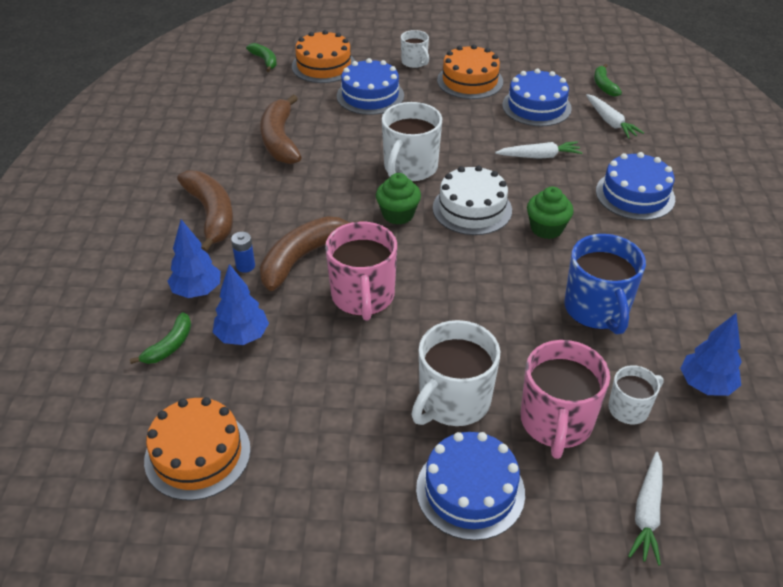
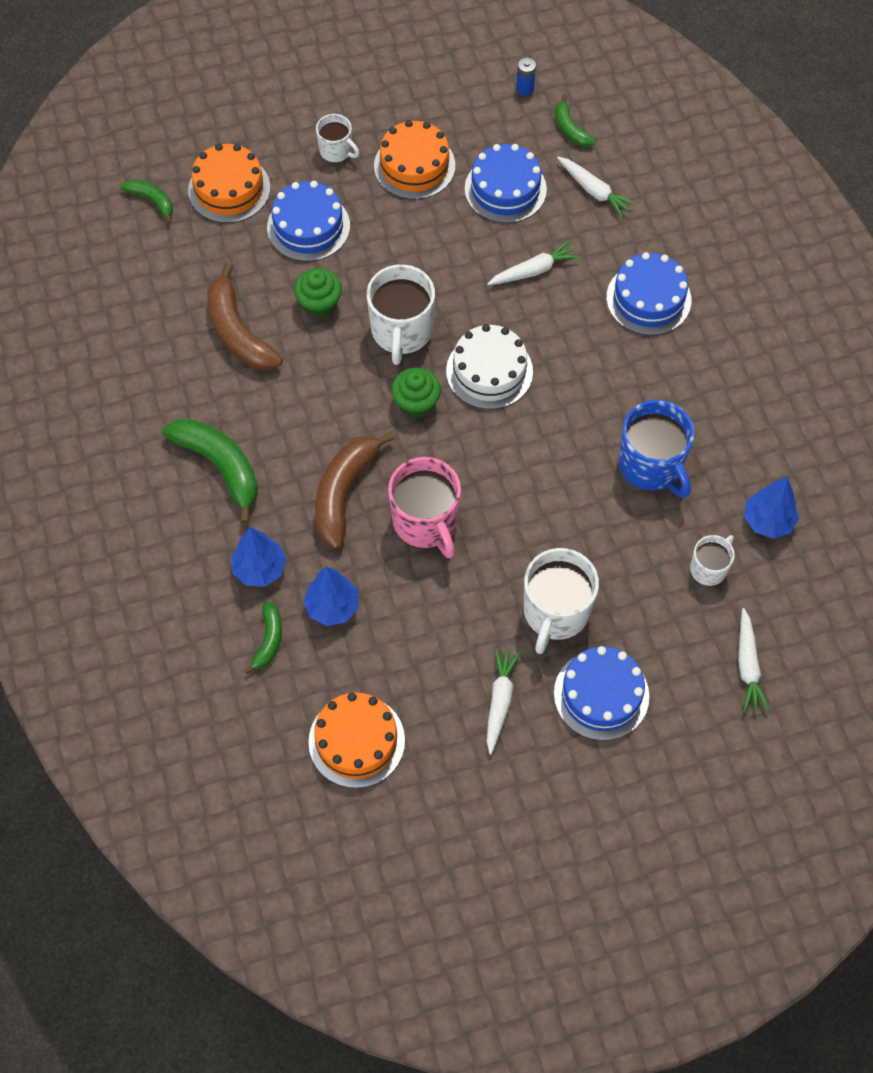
camera: 20 degrees left, 20 degrees up
brown banana [177,170,233,252] -> green banana [163,418,258,524]
blue battery [231,232,255,273] -> blue battery moved to [516,58,536,95]
pink mug [521,340,610,459] -> none
green cupcake [527,187,574,239] -> green cupcake moved to [294,268,342,318]
none -> white carrot [487,648,520,755]

